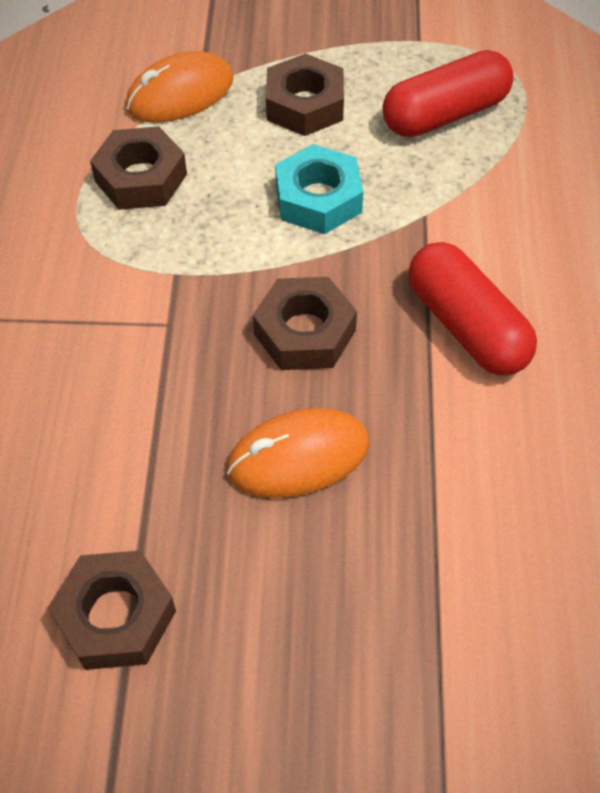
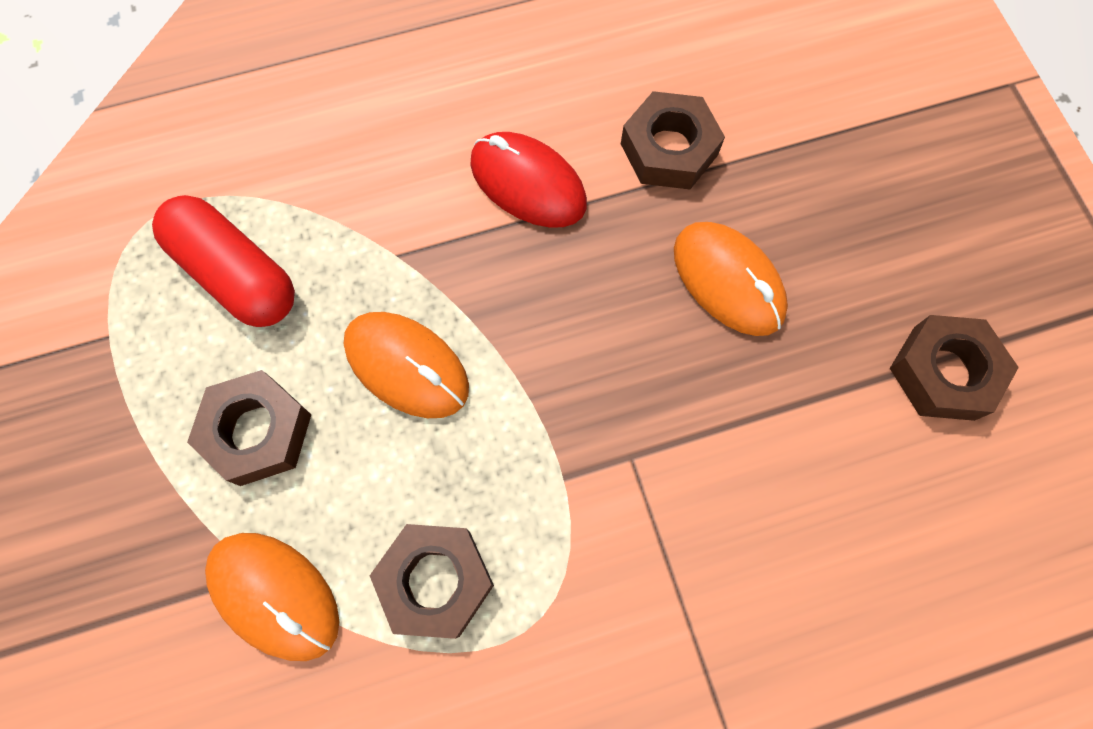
camera: 110 degrees left, 15 degrees up
brown nut [253,277,357,370] -> brown nut moved to [621,91,725,189]
turquoise nut [275,144,363,234] -> orange mouse [343,312,469,418]
red capsule [408,242,537,375] -> red mouse [470,132,587,228]

